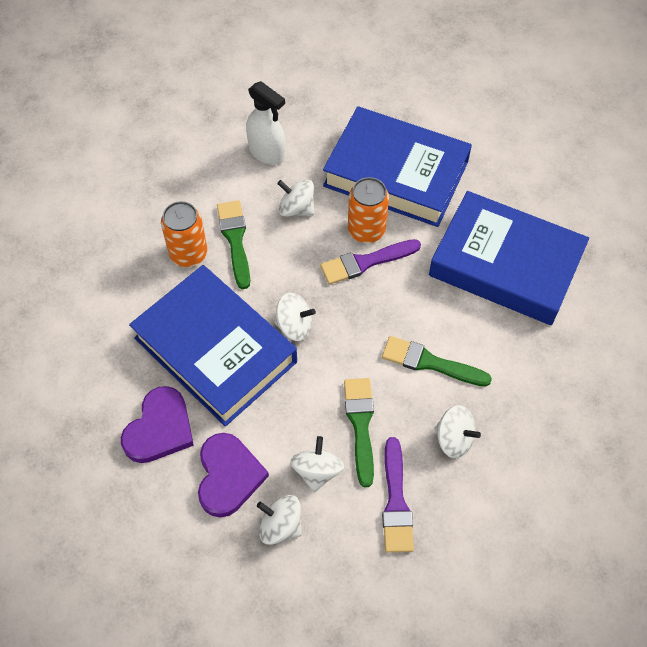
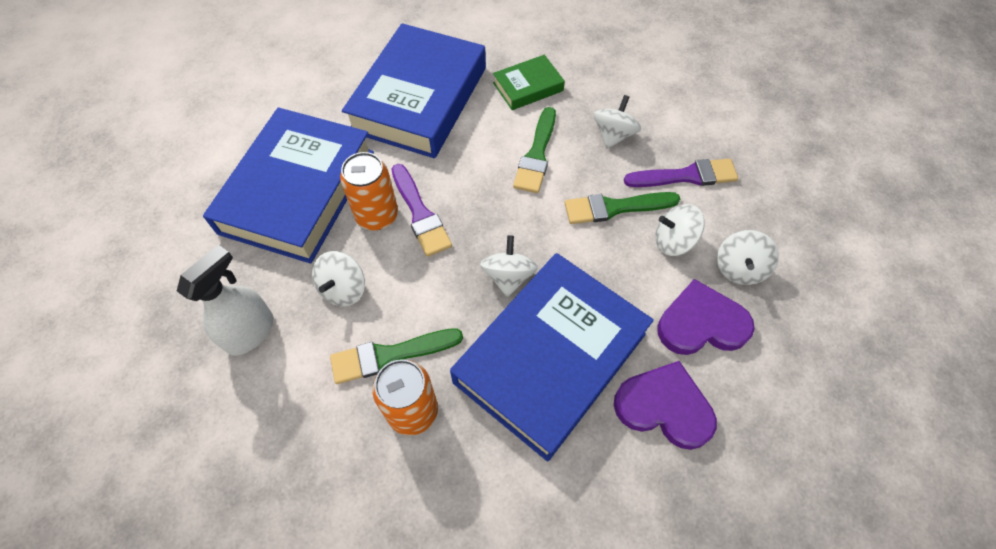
camera: 95 degrees left, 0 degrees up
none -> green book [493,55,565,110]

